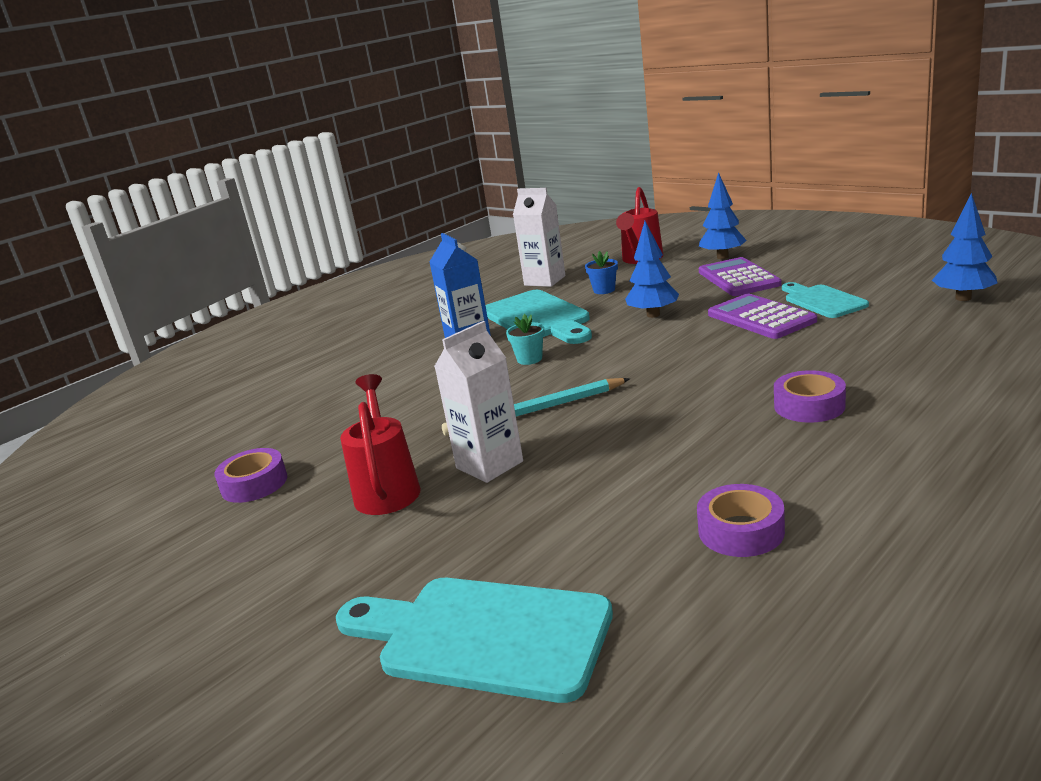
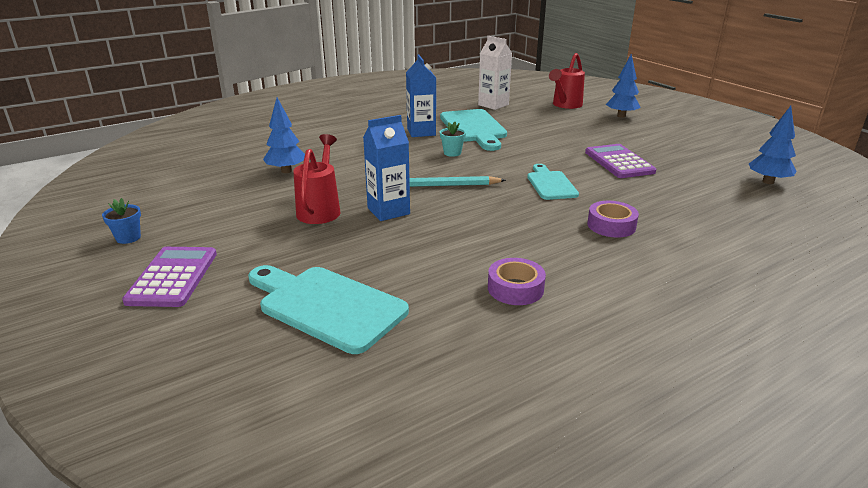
camera: 10 degrees right, 5 degrees up
purple tape [215,448,287,503] -> none
white carton [434,321,523,483] -> blue carton [363,115,410,221]
blue flower pot [585,251,618,294] -> blue flower pot moved to [102,198,141,244]
blue tree [625,221,679,318] -> blue tree moved to [263,98,305,173]
purple calculator [699,257,782,296] -> purple calculator moved to [122,247,217,307]
turquoise cutting board [782,282,869,318] -> turquoise cutting board moved to [527,164,579,200]

